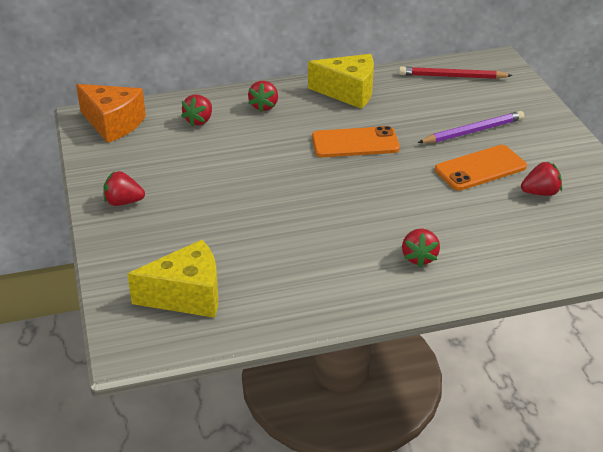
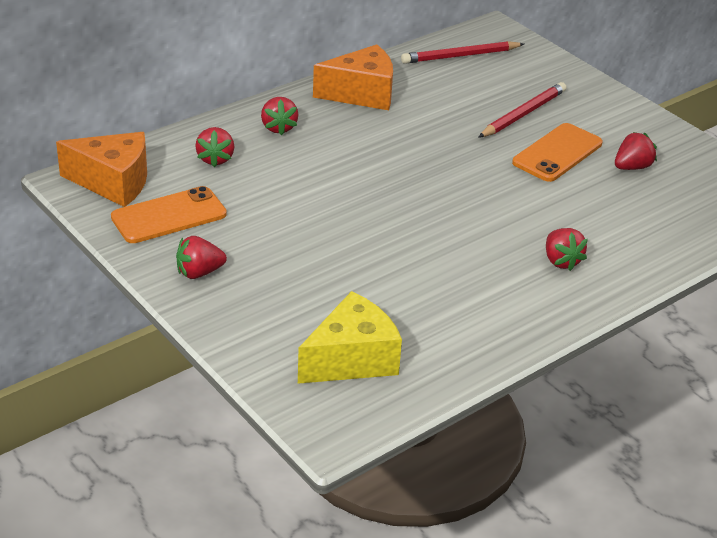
camera: 25 degrees left, 0 degrees up
yellow cheese [308,54,374,109] -> orange cheese [313,45,393,110]
orange phone [312,126,400,157] -> orange phone moved to [111,186,227,243]
purple pencil [417,111,524,143] -> red pencil [478,82,566,138]

